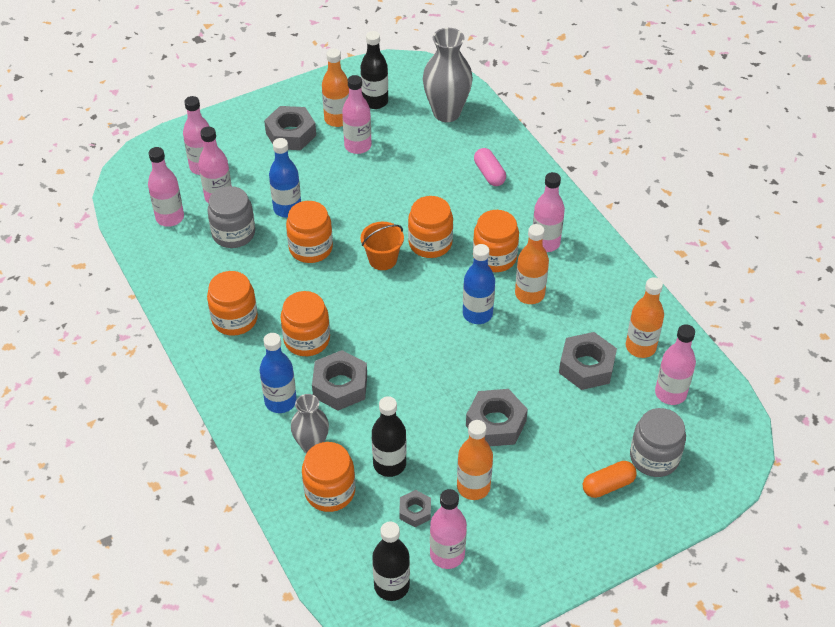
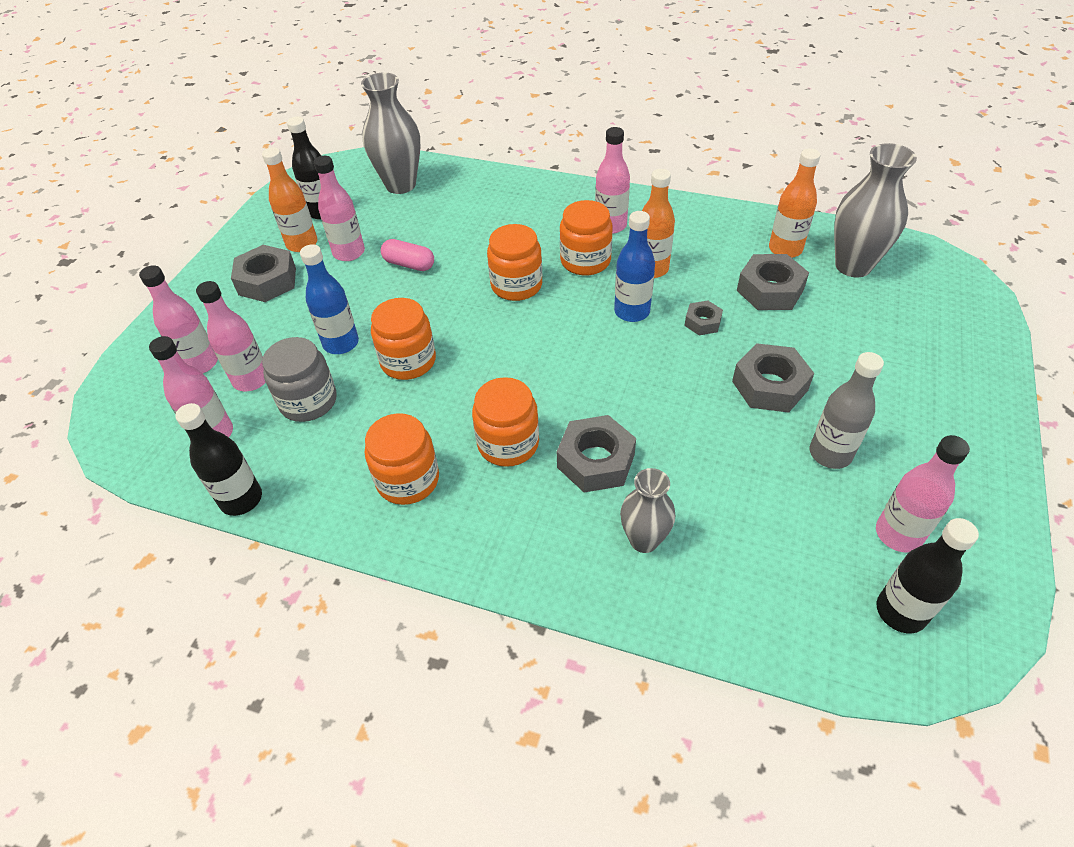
camera: 40 degrees left, 0 degrees up
blue bottle [260,333,297,413] -> none
orange jar [302,442,355,512] -> none
orange bucket [361,222,404,270] -> none
black bottle [372,396,407,477] -> black bottle moved to [175,403,262,516]
grey nut [399,490,431,527] -> grey nut moved to [684,300,723,335]
orange bottle [457,420,493,500] -> grey bottle [810,352,884,469]
pink capsule [474,148,506,186] -> pink capsule moved to [381,239,434,271]
orange capsule [583,461,637,498] -> none
grey jar [630,408,686,477] -> none
pink bottle [655,324,696,405] -> grey vase [834,143,917,277]

